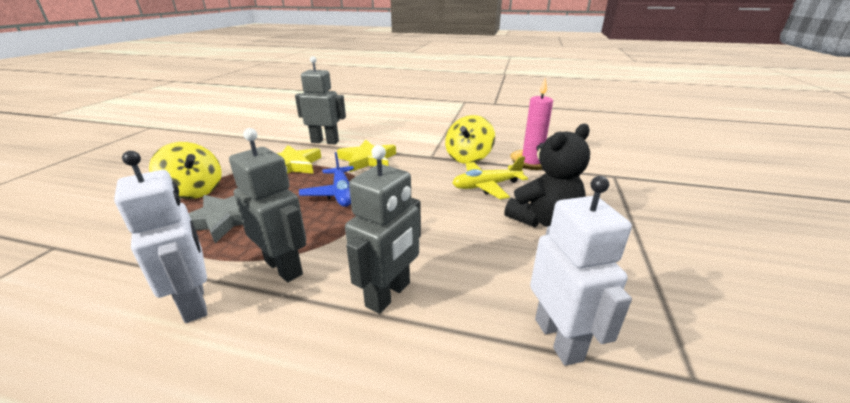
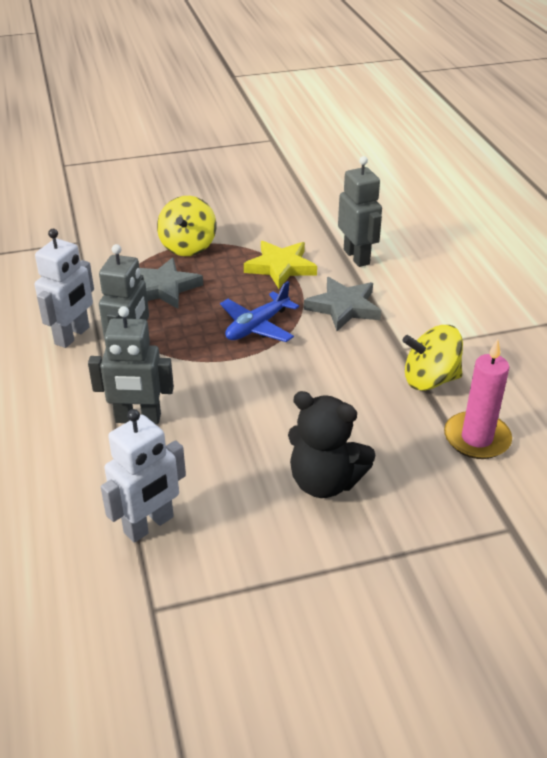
camera: 60 degrees right, 10 degrees up
yellow star [337,140,396,172] -> grey star [304,277,381,331]
yellow plane [453,156,528,199] -> none

